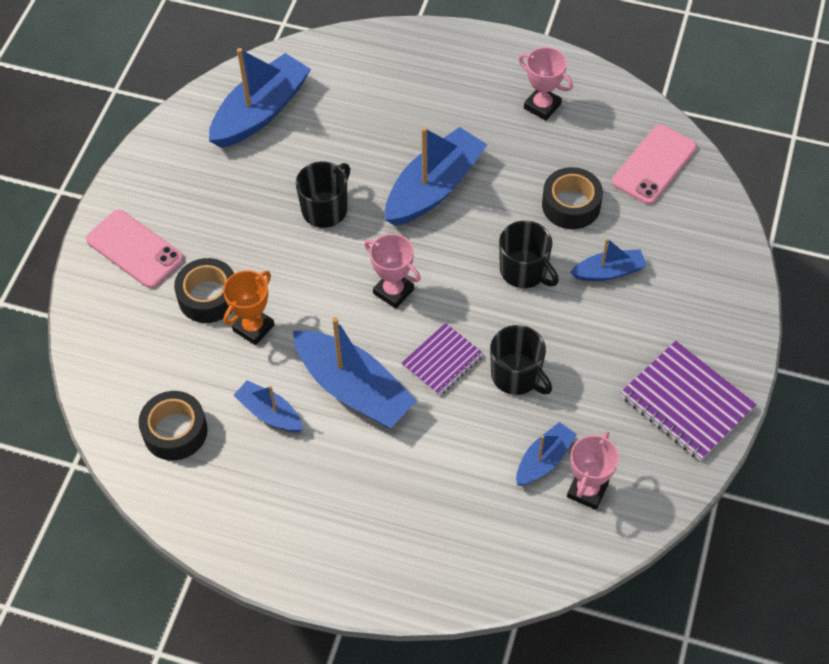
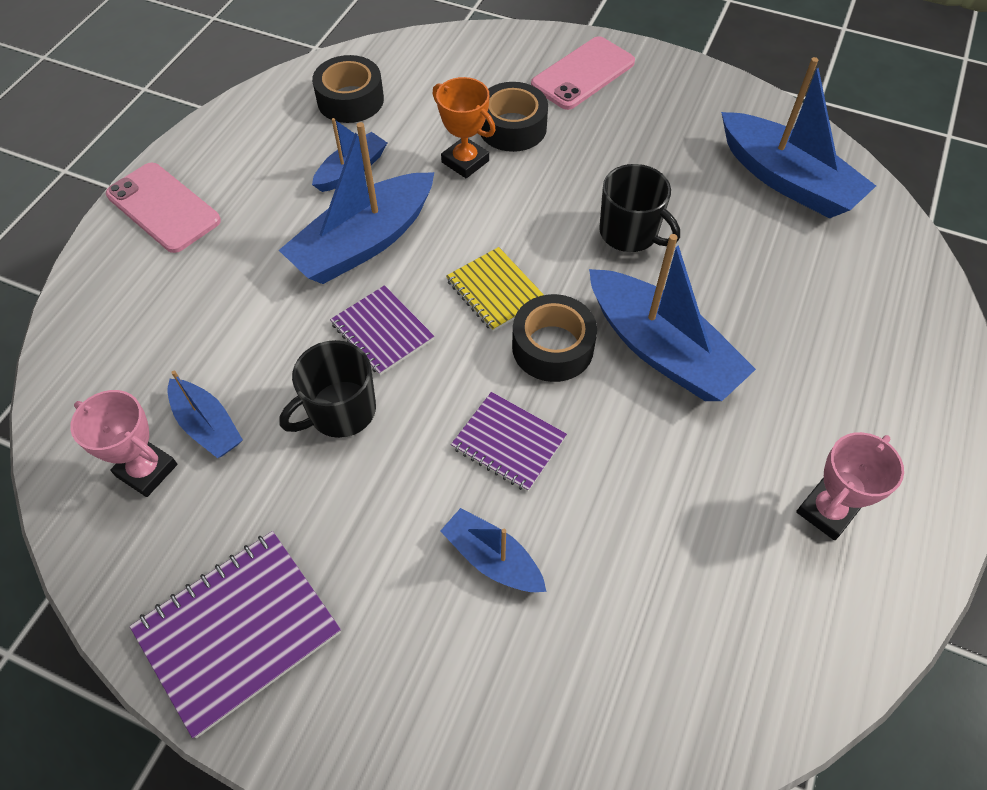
camera: 95 degrees right, 0 degrees up
pink trophy [364,234,421,309] -> yellow notebook [446,247,544,332]
black mug [499,221,559,288] -> purple notebook [451,392,567,492]
black tape [542,167,603,229] -> black tape moved to [512,294,597,382]
blue boat [570,238,647,281] -> blue boat turned 135 degrees clockwise [440,508,546,592]
pink phone [612,125,697,205] -> pink phone moved to [106,163,221,253]

